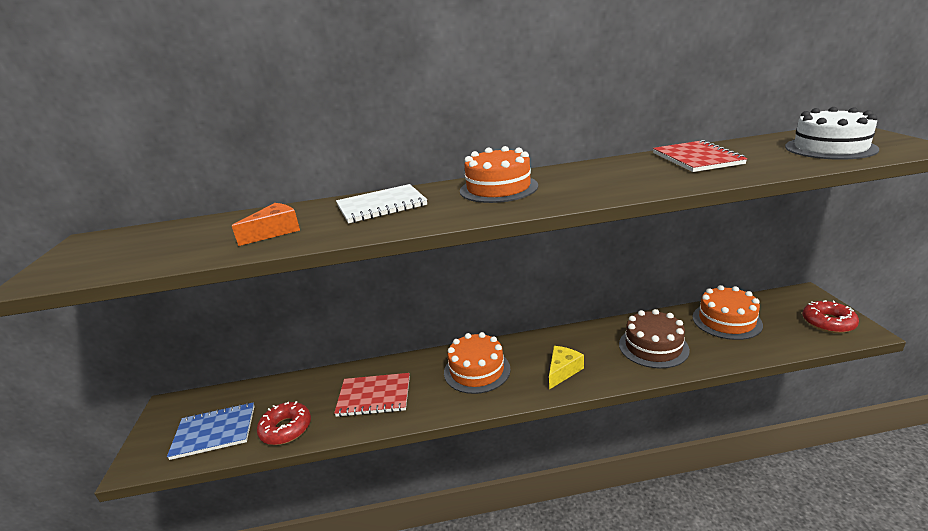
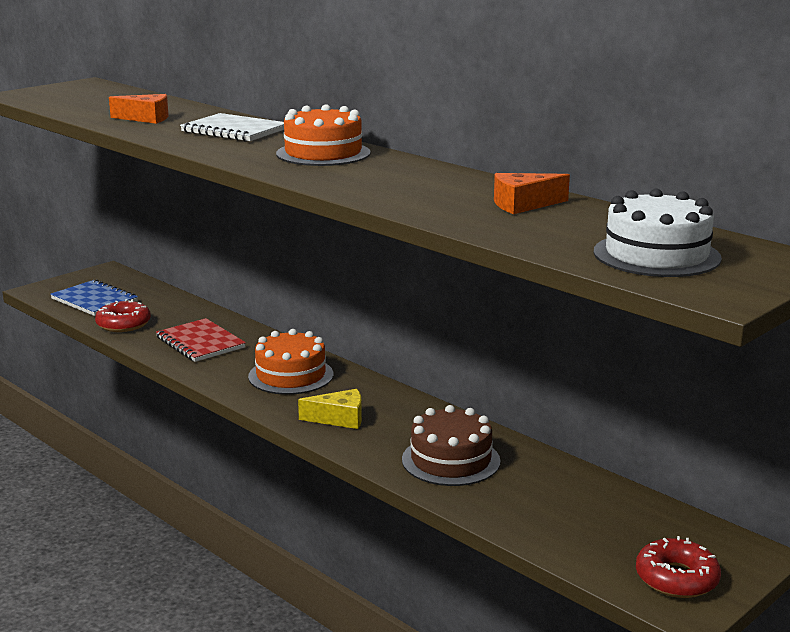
camera: 50 degrees right, 5 degrees down
red notebook [653,140,748,172] -> orange cheese [494,173,570,214]
orange cake [693,285,763,340] -> none

